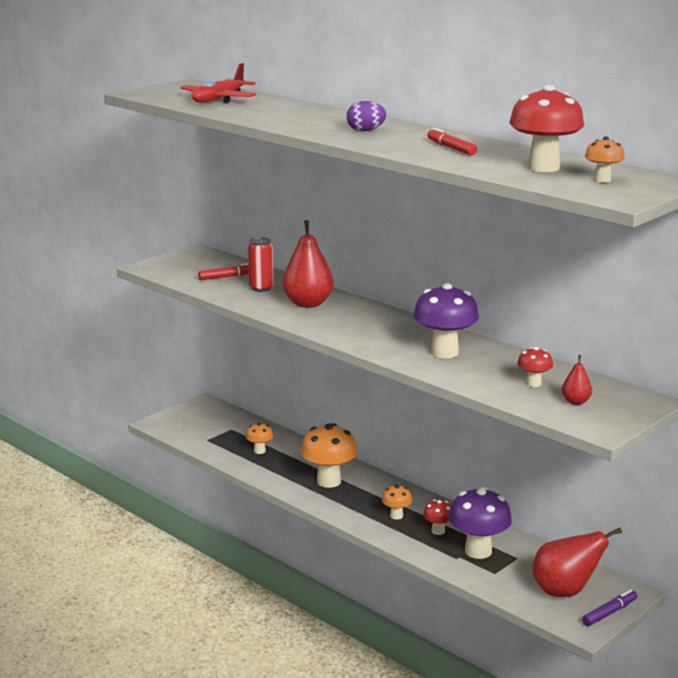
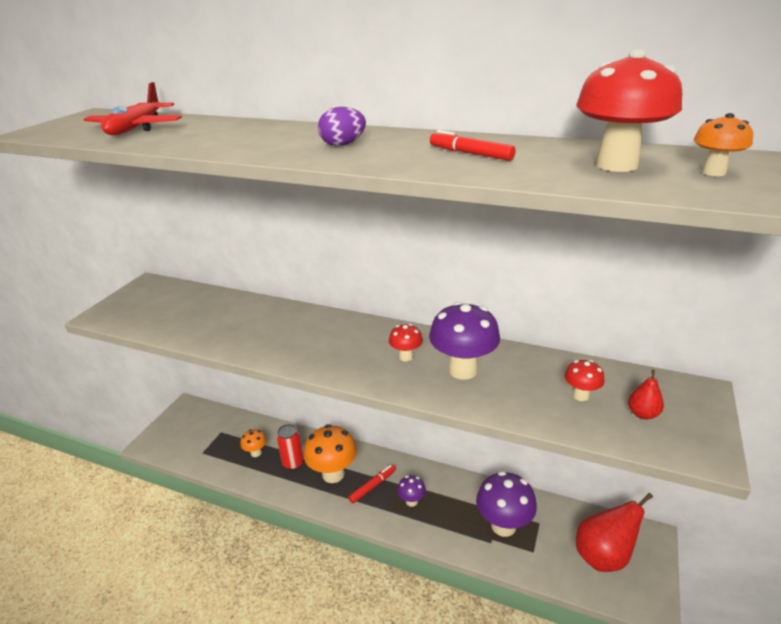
camera: 20 degrees left, 10 degrees up
red marker [198,263,249,280] -> red marker moved to [348,464,396,503]
red can [248,237,274,292] -> red can moved to [277,424,304,470]
red pear [282,220,334,308] -> none
orange mushroom [382,485,412,520] -> purple mushroom [397,475,426,507]
red mushroom [423,499,451,535] -> red mushroom moved to [389,324,423,362]
purple marker [582,589,637,626] -> none

